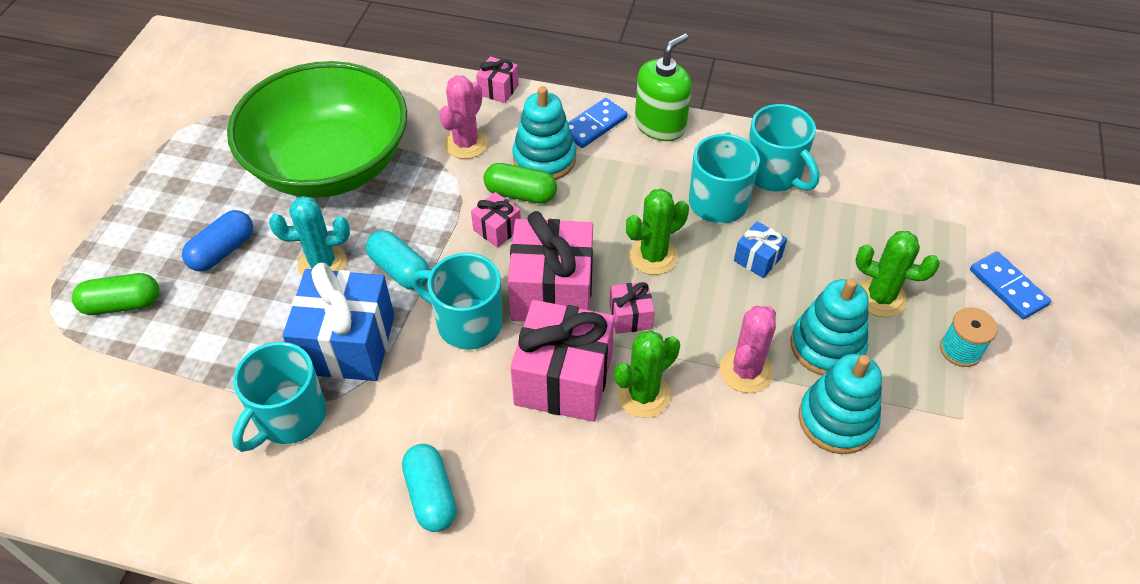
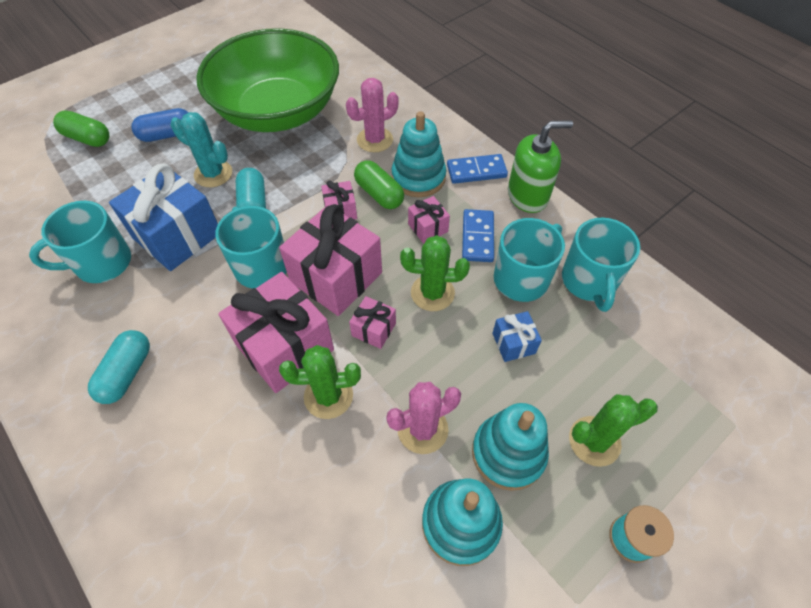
camera: 35 degrees right, 5 degrees up
pink gift [476,56,519,103] -> pink gift moved to [408,196,450,244]
green cactus [855,231,940,317] -> green cactus turned 75 degrees counterclockwise [569,394,658,467]
blue domino [970,251,1051,319] -> blue domino moved to [462,209,494,262]

